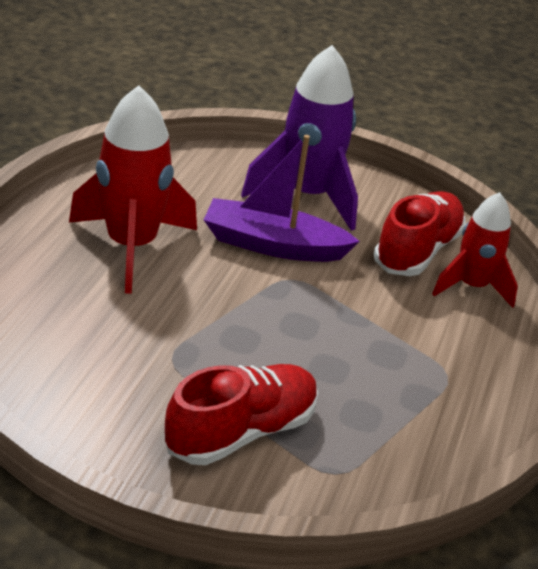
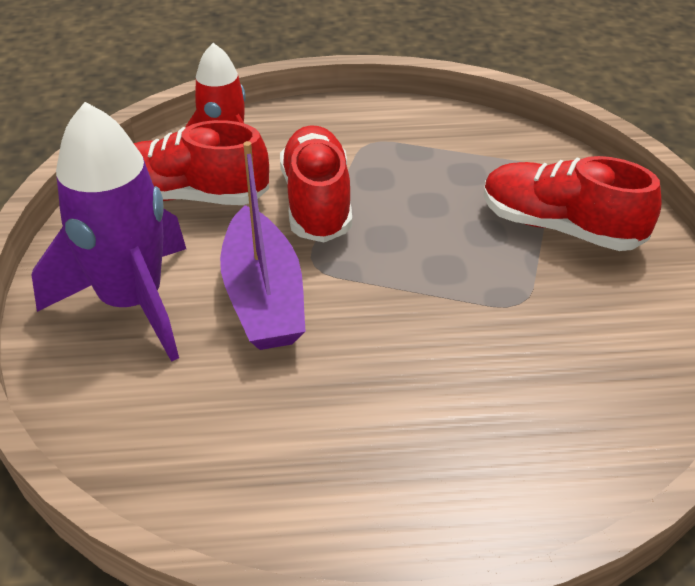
camera: 110 degrees left, 5 degrees up
red rocket [69,85,197,294] -> none
none -> red shoe [280,125,352,242]

